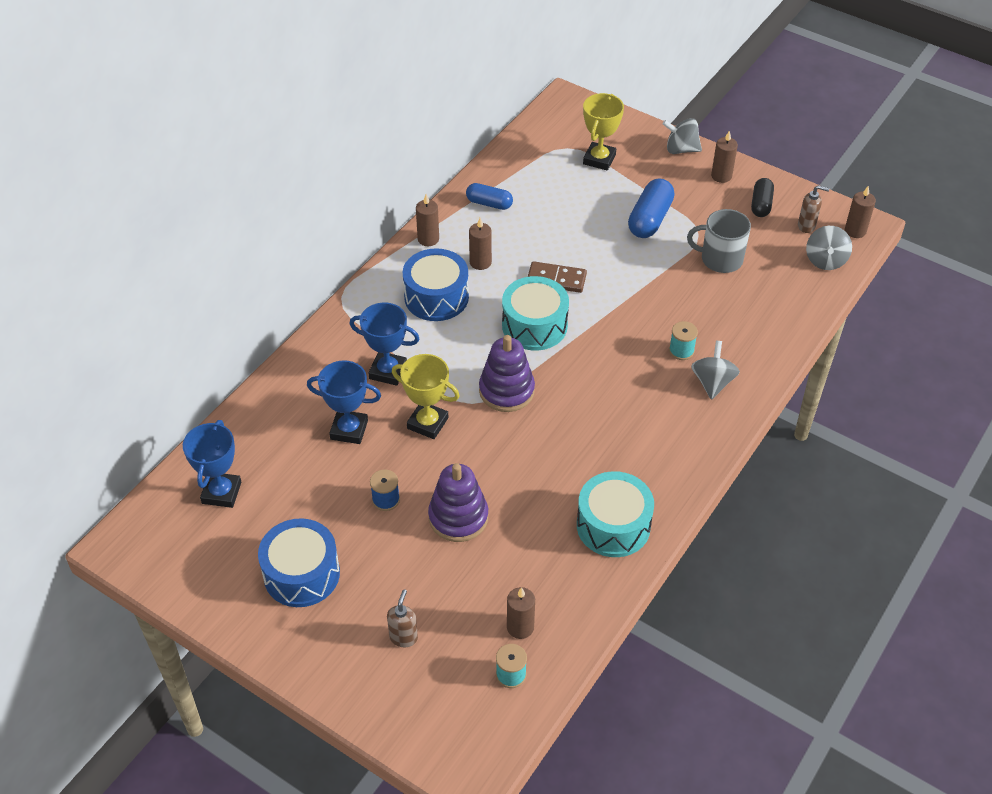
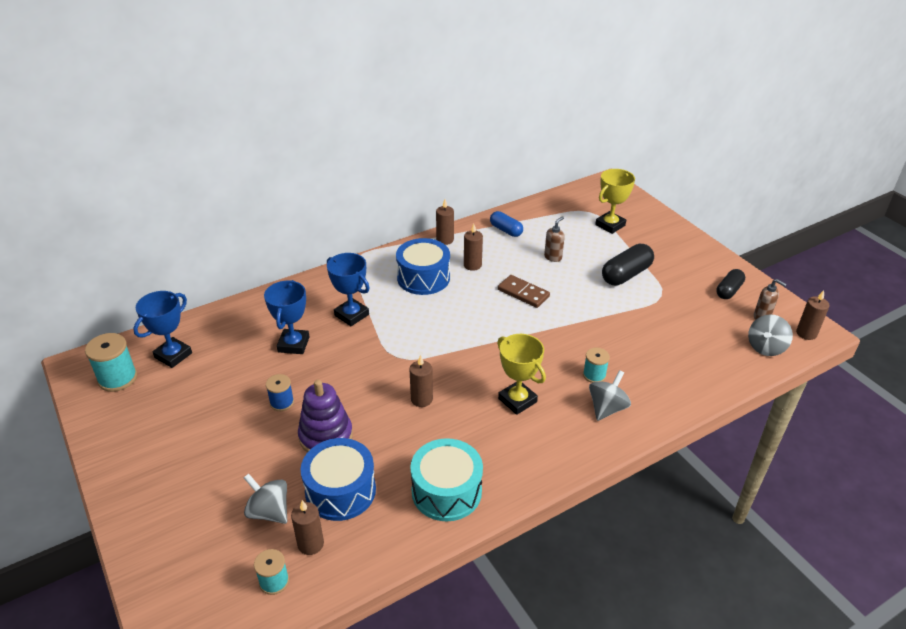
camera: 25 degrees right, 10 degrees down
blue drum [258,518,340,607] -> blue drum moved to [301,438,376,521]
blue trophy [307,360,381,444] -> blue trophy turned 60 degrees clockwise [264,280,309,354]
brown soap dispenser [387,589,418,647] -> brown soap dispenser moved to [544,216,565,262]
yellow trophy [392,354,460,439] -> yellow trophy moved to [497,334,546,415]
purple stacking toy [479,335,535,412] -> none
turquoise drum [502,276,569,351] -> none
blue capsule [628,178,674,238] -> black capsule [602,244,654,286]
grey spinning top [662,118,702,154] -> grey spinning top moved to [244,473,287,524]
grey mug [687,209,751,273] -> none
brown candle [711,130,738,183] -> brown candle moved to [409,355,433,407]
none -> turquoise spool [85,333,137,392]

